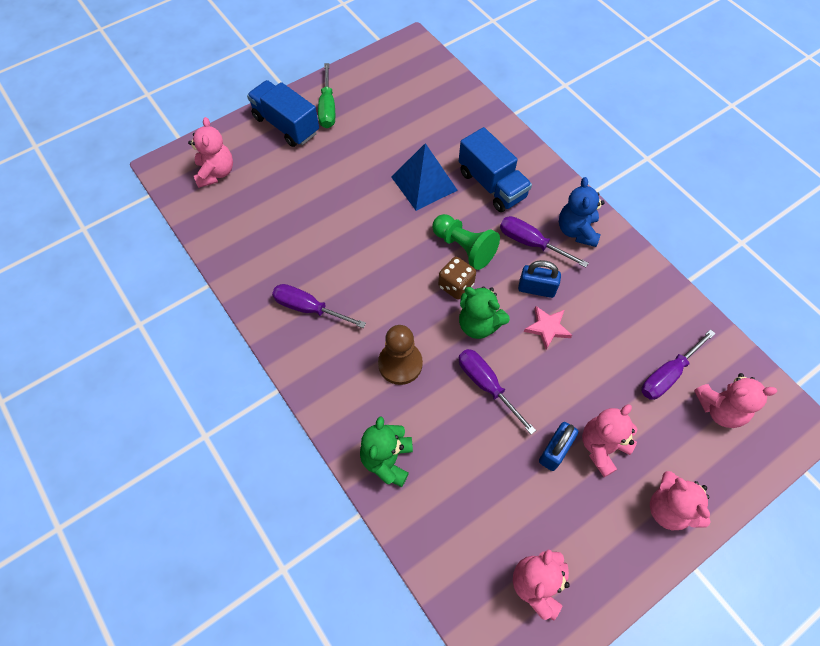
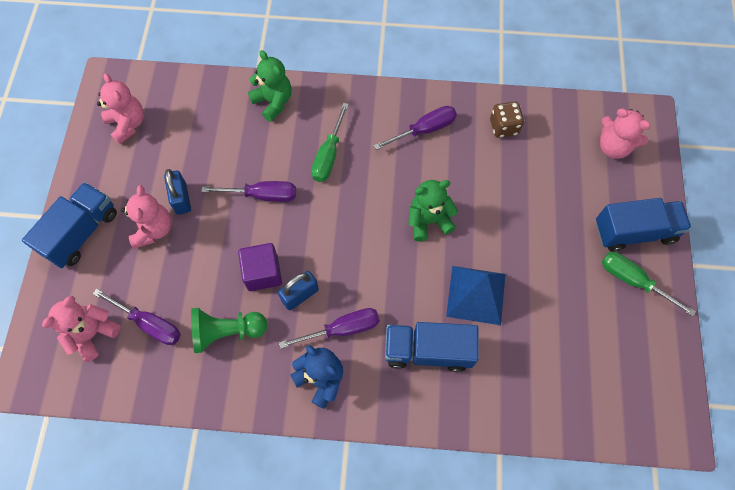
camera: 130 degrees right, 5 degrees up
brown pawn [378,325,423,385] -> green screwdriver [311,103,349,182]
green pawn [432,214,500,270] -> green pawn moved to [191,308,267,353]
brown dice [438,257,476,300] -> brown dice moved to [490,101,524,138]
green teddy bear [459,286,510,339] -> green teddy bear moved to [408,180,458,241]
pink star [524,306,572,350] -> purple cube [238,243,282,291]
purple screwdriver [641,329,716,400] -> purple screwdriver turned 120 degrees clockwise [93,289,181,345]
pink teddy bear [650,471,711,530] -> blue truck [22,182,117,268]

